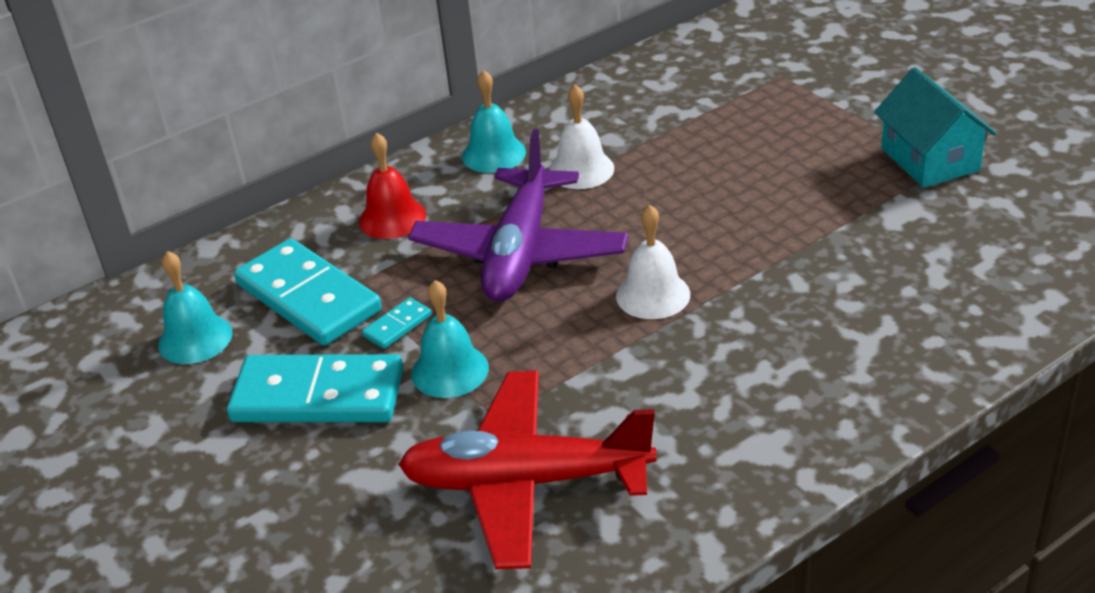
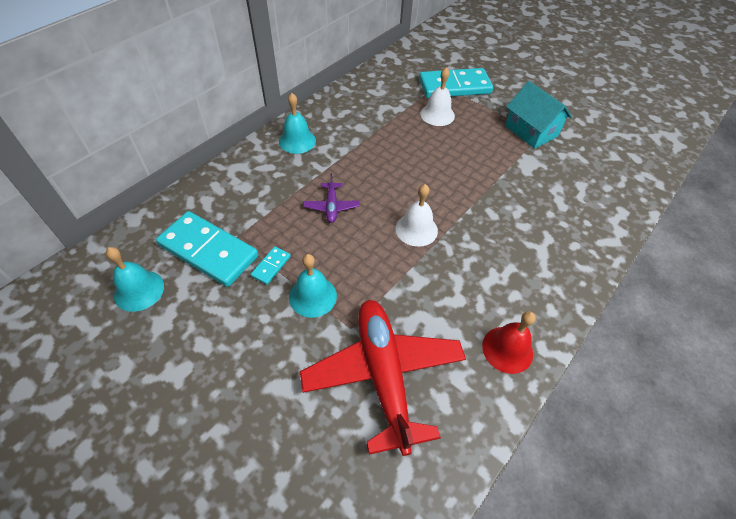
camera: 20 degrees left, 15 degrees up
turquoise domino [227,354,404,422] -> turquoise domino moved to [419,68,493,98]
red bell [359,133,426,239] -> red bell moved to [482,311,536,374]
red plane [398,371,657,569] -> red plane turned 90 degrees clockwise [300,300,466,456]
purple plane [408,129,628,302] -> purple plane [303,173,360,223], size x0.44
white bell [549,85,614,189] -> white bell moved to [420,67,455,126]

